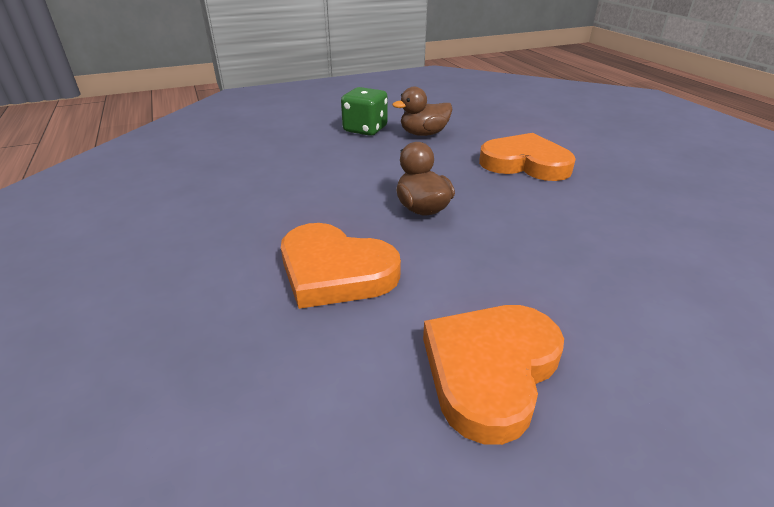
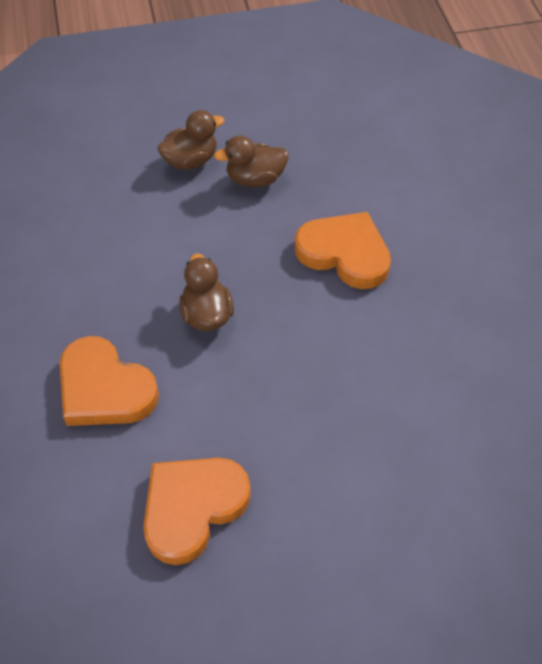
camera: 10 degrees right, 20 degrees up
green dice [341,87,388,136] -> brown duck [158,110,225,170]

